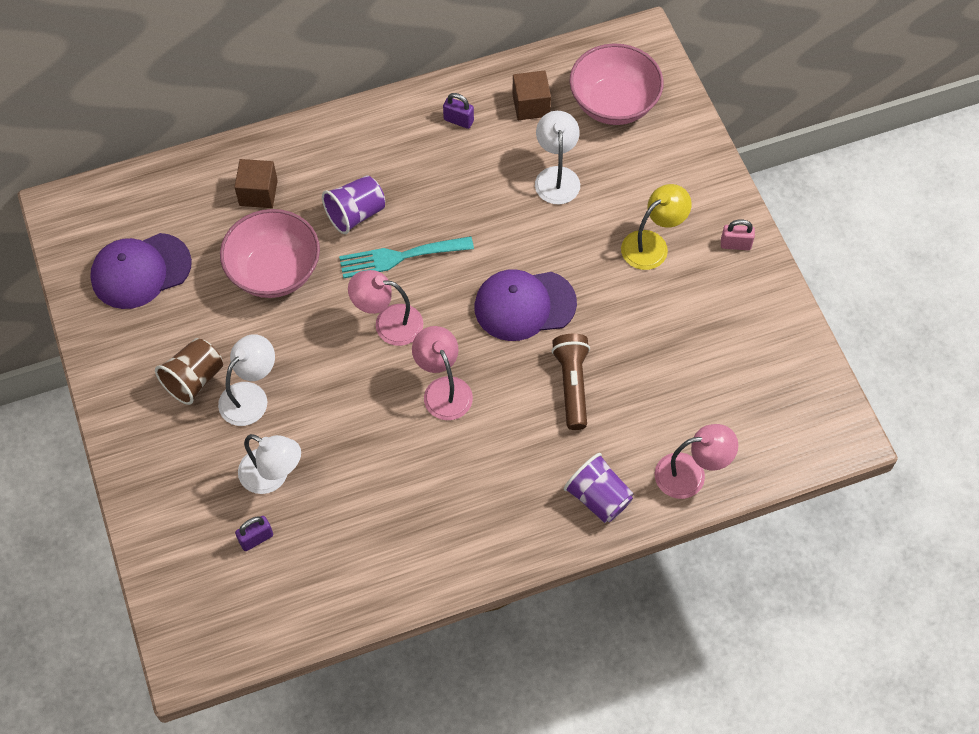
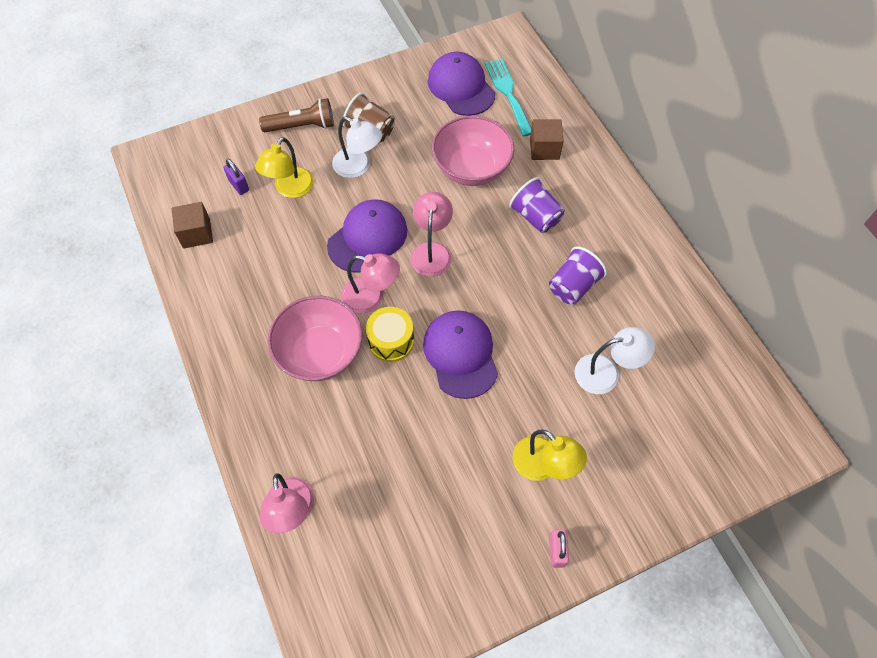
camera: 85 degrees right, 0 degrees up
white lamp [238,434,301,494] -> yellow lamp [255,137,314,198]
turquoise fork [339,236,474,279] -> turquoise fork moved to [484,58,531,136]
pink lamp [412,326,473,420] -> pink lamp turned 45 degrees clockwise [341,253,400,314]
purple padlock [443,93,474,129] -> none
brown cube [512,70,551,120] -> brown cube moved to [172,202,213,249]
brown flashlight [552,334,590,430] -> brown flashlight moved to [259,98,334,132]
purple cup [564,453,634,523] -> purple cup moved to [549,246,607,305]
pink bowl [569,43,664,125] -> pink bowl moved to [268,296,363,381]
none -> purple cap [327,199,407,273]
none -> yellow drum [366,307,414,362]

